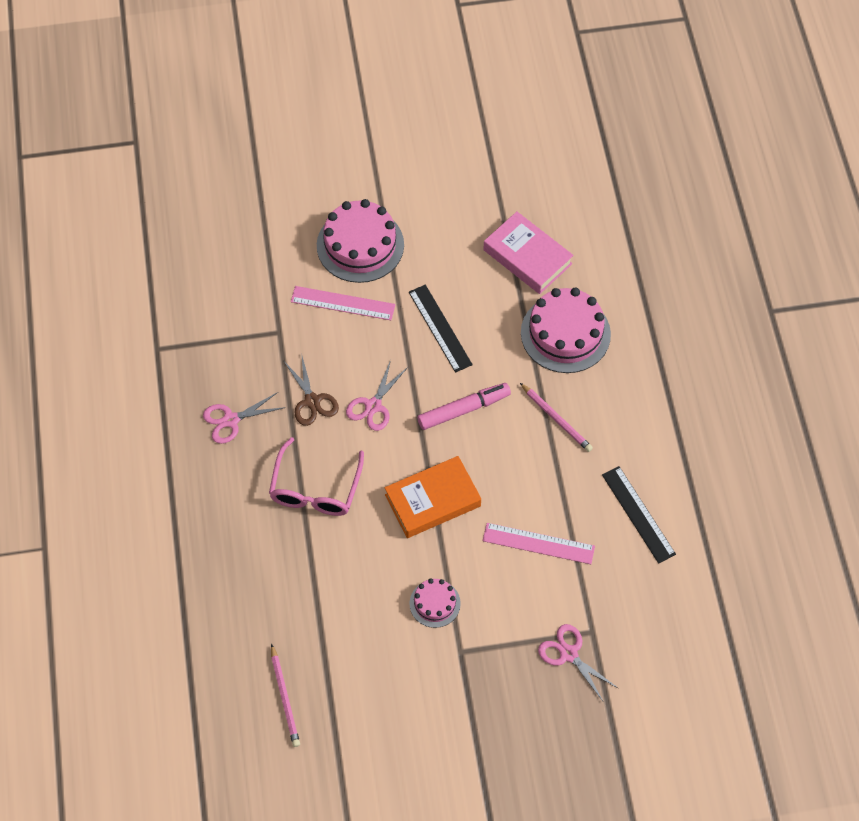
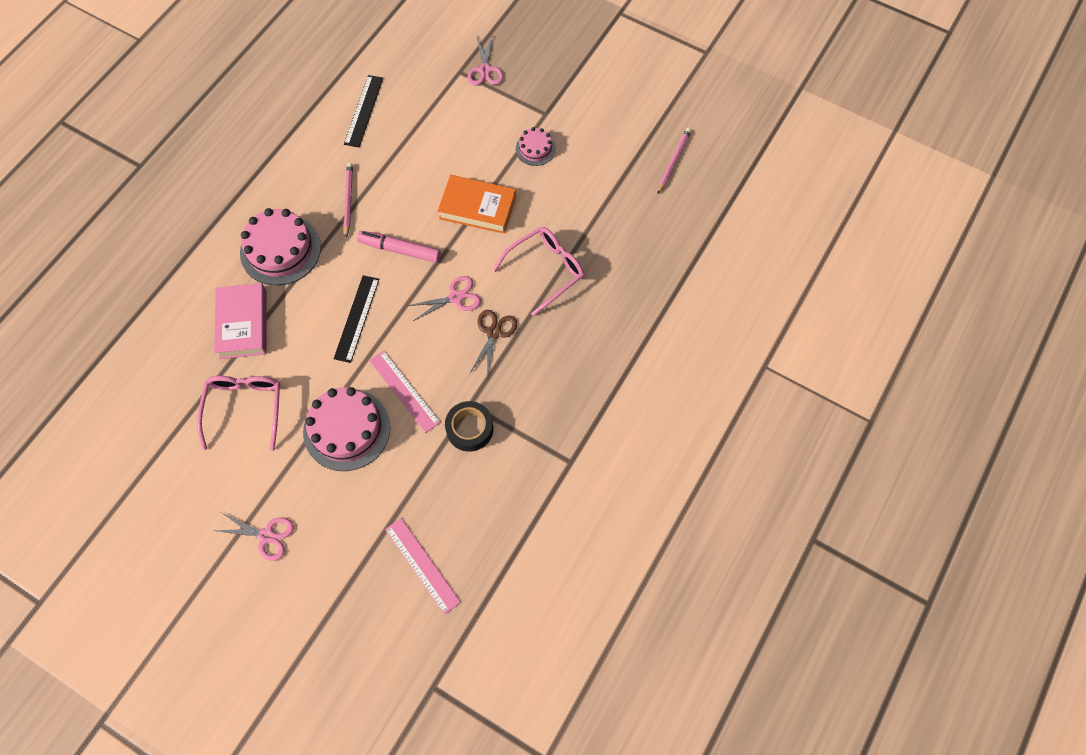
camera: 140 degrees left, 5 degrees up
pink scissors [203,392,286,444] -> pink scissors moved to [212,513,294,561]
pink ruler [483,523,595,564] -> pink ruler moved to [385,518,461,614]
none -> pink glasses [197,376,280,451]
none -> black tape [445,401,493,452]

